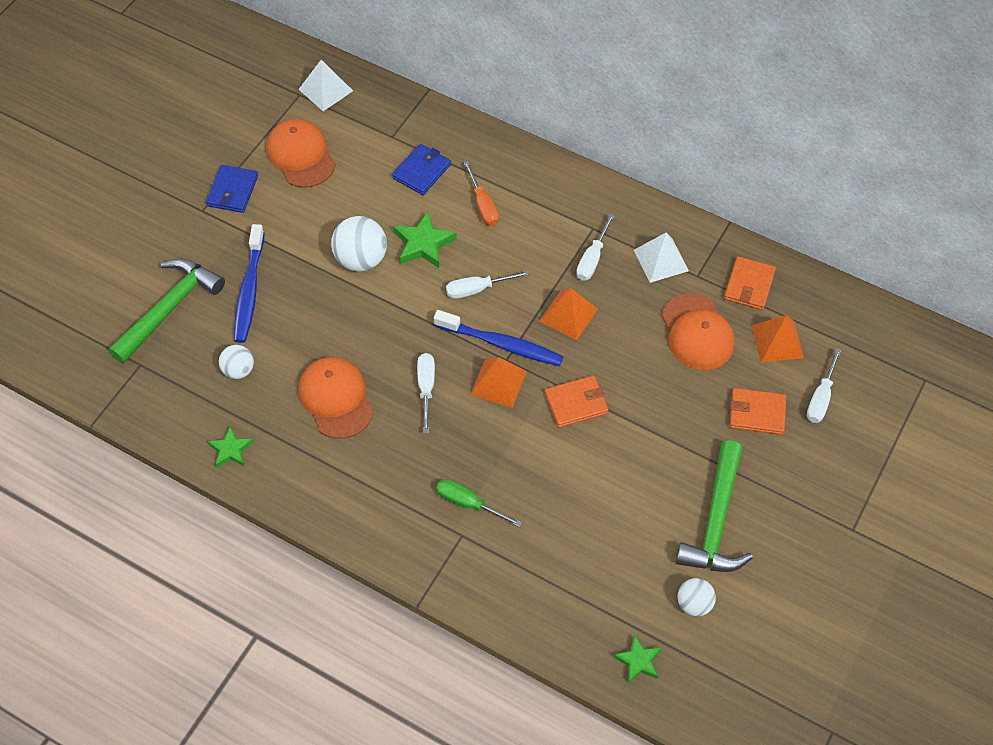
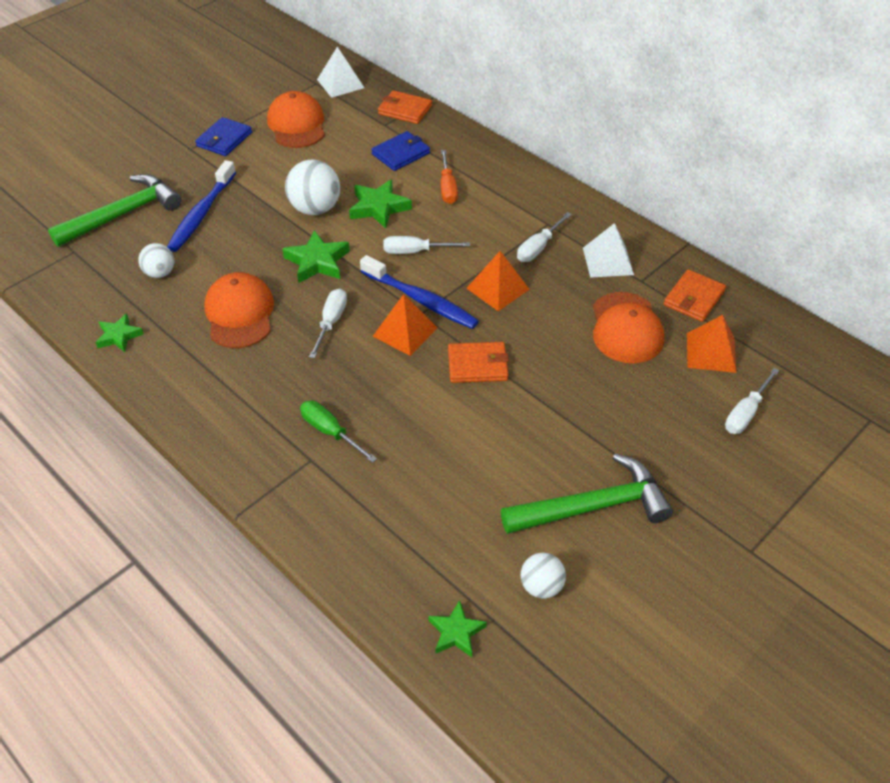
camera: 15 degrees right, 10 degrees down
green hammer [676,440,753,572] -> green hammer turned 135 degrees counterclockwise [501,454,673,534]
orange wallet [730,388,786,435] -> orange wallet moved to [378,90,432,124]
none -> green star [282,230,350,283]

